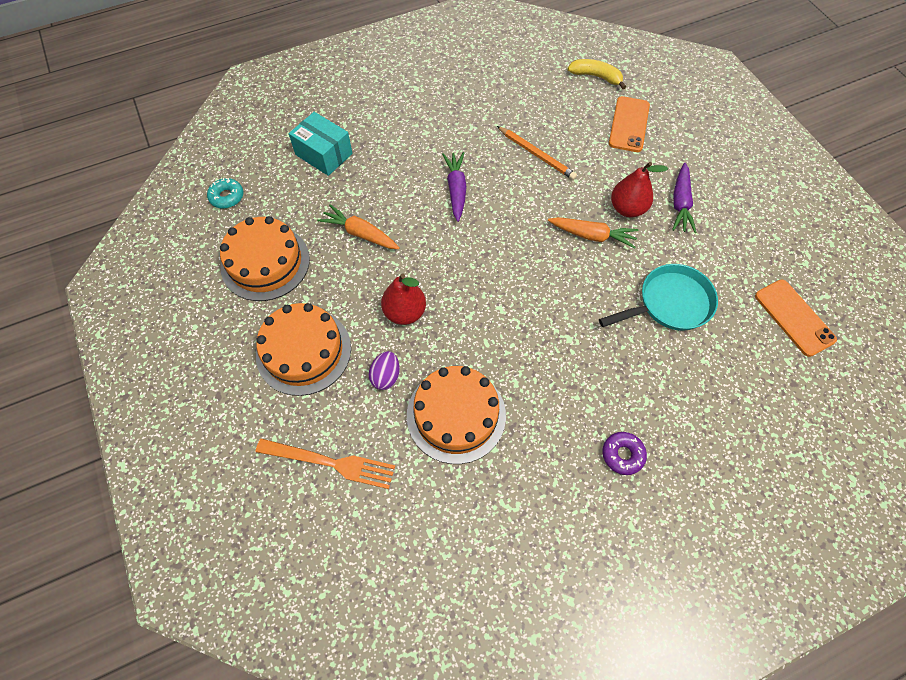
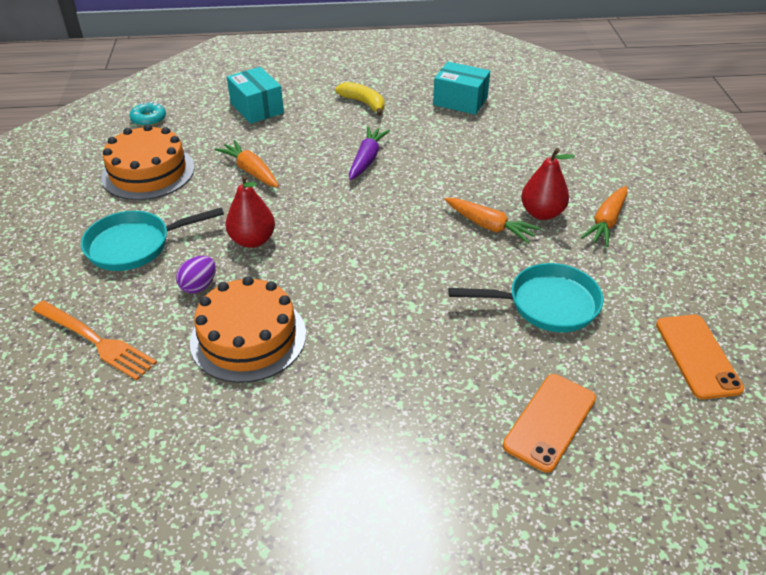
camera: 20 degrees right, 20 degrees down
orange cake [256,303,351,396] -> turquoise pan [81,207,224,271]
orange pencil [497,126,577,180] -> none
yellow banana [568,59,626,89] -> yellow banana moved to [335,82,385,116]
purple donut [602,432,647,475] -> none
orange phone [609,96,650,152] -> orange phone moved to [503,374,596,473]
purple carrot [672,163,697,233] -> orange carrot [581,186,628,247]
none -> turquoise box [433,62,490,115]

